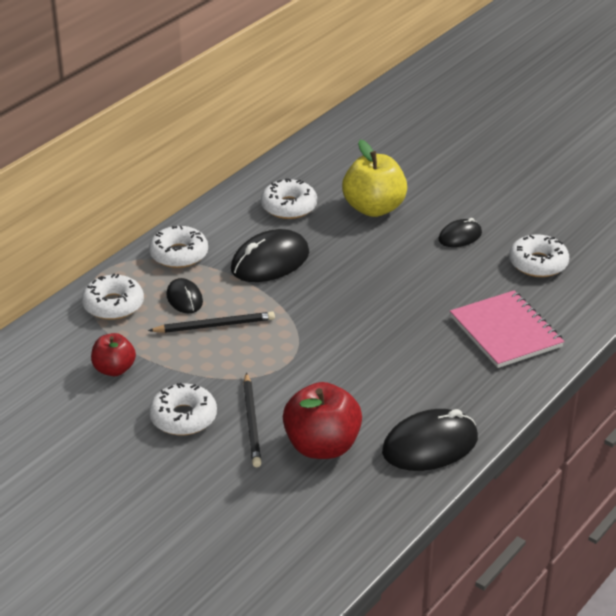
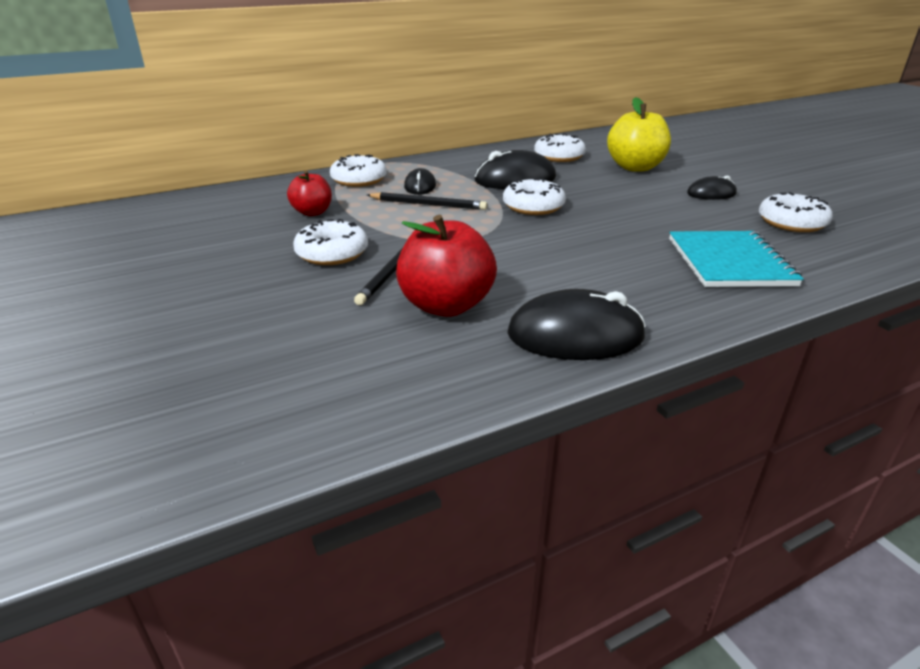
camera: 25 degrees right, 5 degrees down
white donut [149,226,208,268] -> white donut moved to [503,178,566,215]
pink notebook [450,291,564,368] -> turquoise notebook [669,231,804,287]

